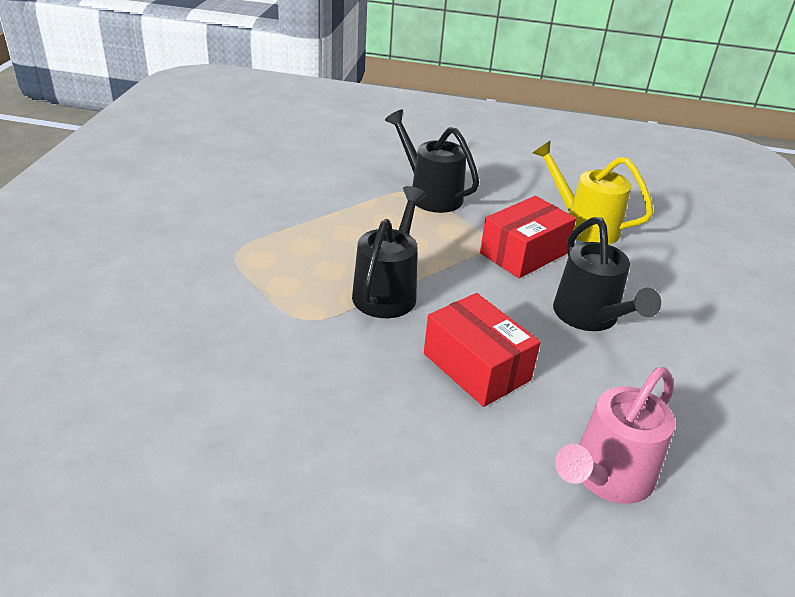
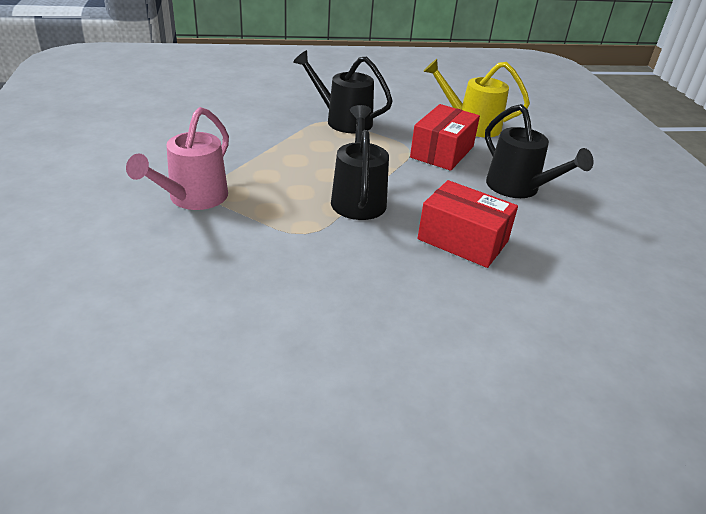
camera: 20 degrees left, 0 degrees up
pink watering can [555,367,675,504] -> pink watering can moved to [126,107,229,210]

